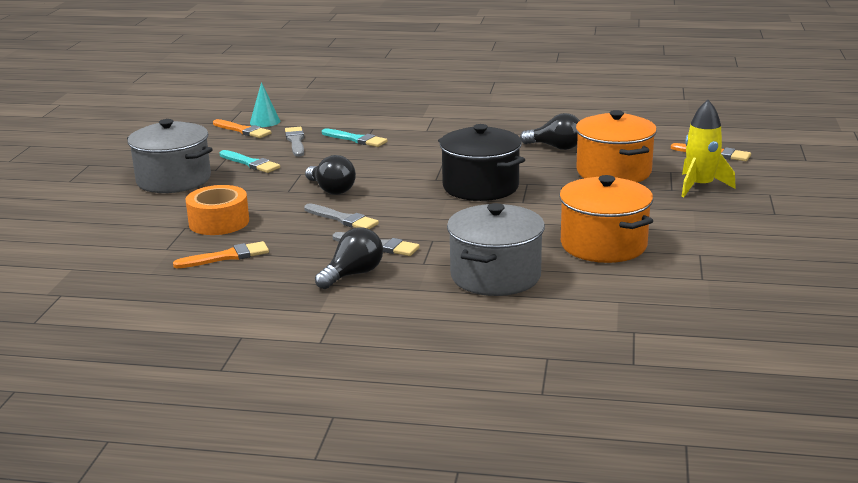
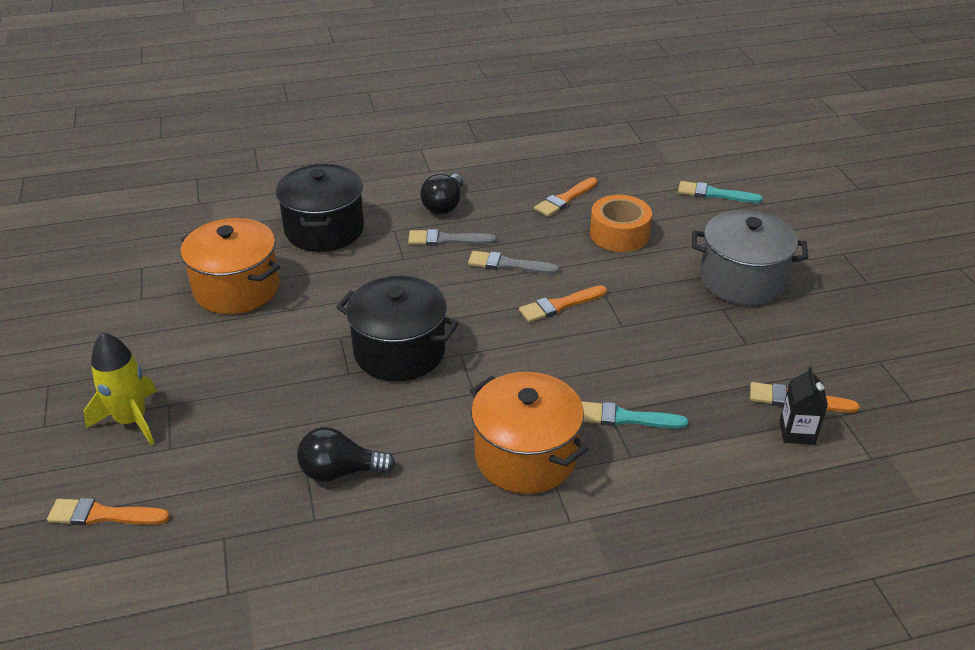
camera: 155 degrees right, 15 degrees up
turquoise brush [220,150,280,173] -> turquoise brush moved to [678,181,763,203]
turquoise cone [250,82,280,127] -> black carton [780,367,828,445]
grey brush [285,127,304,157] -> none
black light bulb [305,155,356,195] -> orange brush [519,285,607,322]
grey pot [447,203,545,296] -> black pot [276,164,364,252]
orange pot [576,110,657,183] -> orange pot moved to [470,372,588,494]

